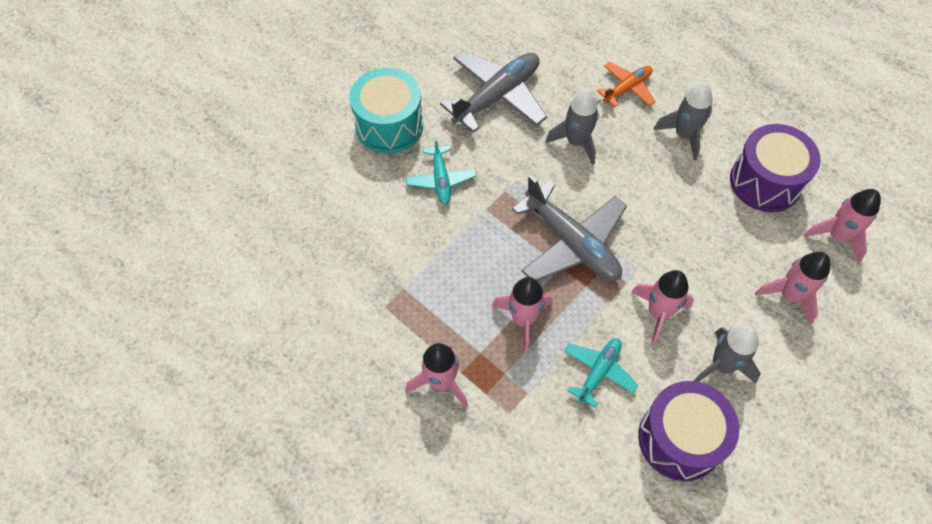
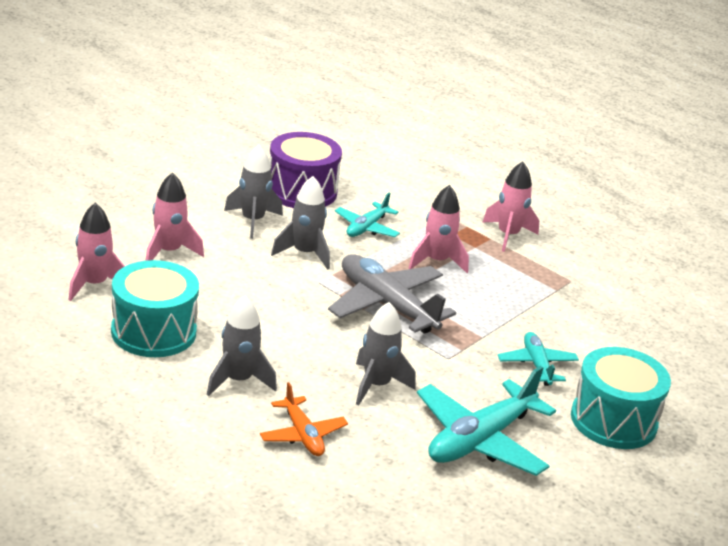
camera: 175 degrees right, 30 degrees down
grey plane [440,50,547,133] -> turquoise plane [417,366,556,476]
orange plane [597,62,656,107] -> orange plane turned 75 degrees counterclockwise [260,382,348,456]
pink rocket [631,270,694,345] -> grey rocket [271,176,330,270]
purple drum [730,124,821,212] -> turquoise drum [111,260,199,357]

